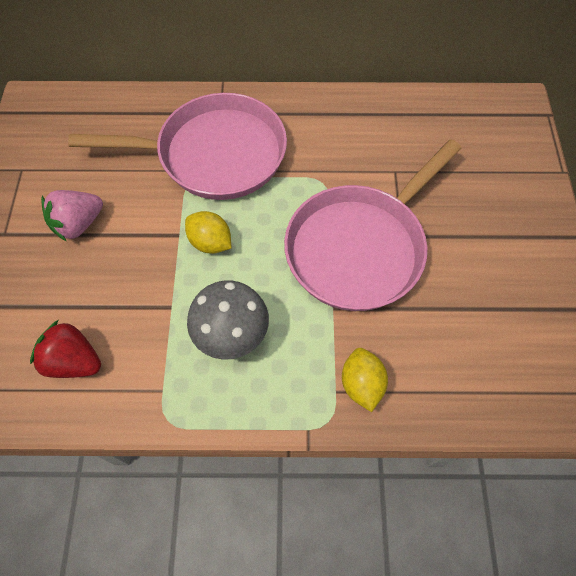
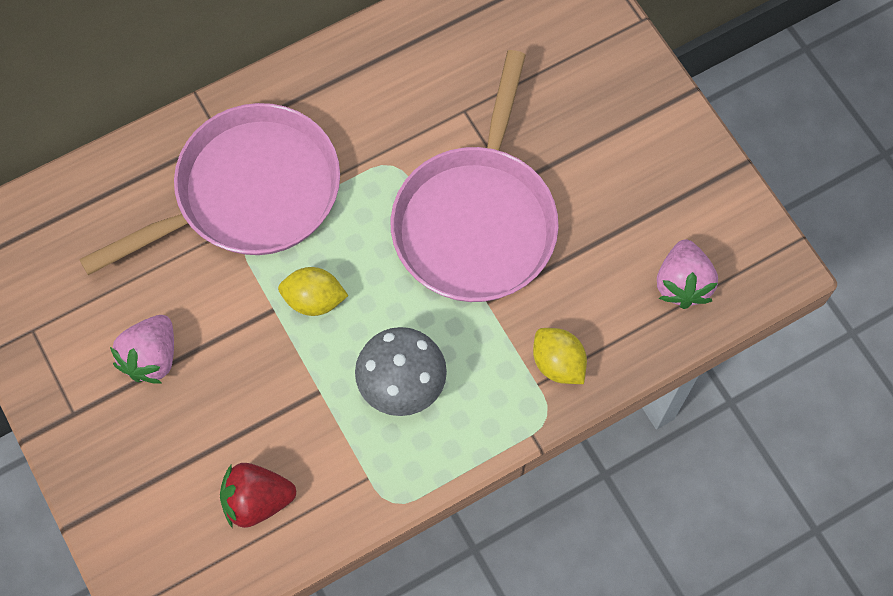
camera: 30 degrees left, 5 degrees up
none -> pink strawberry [657,239,718,309]

